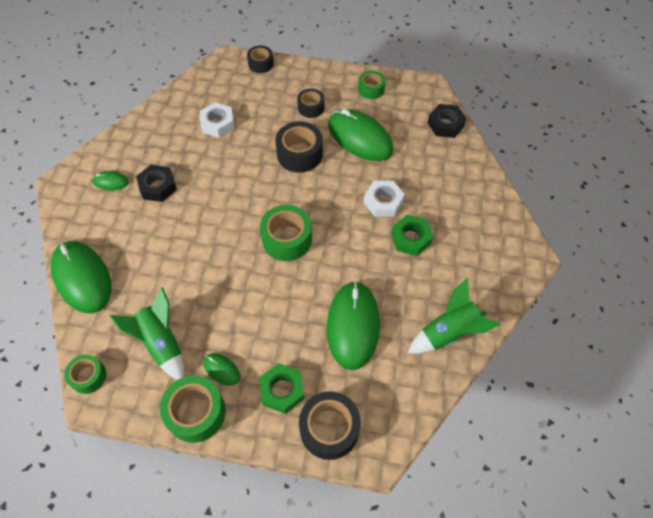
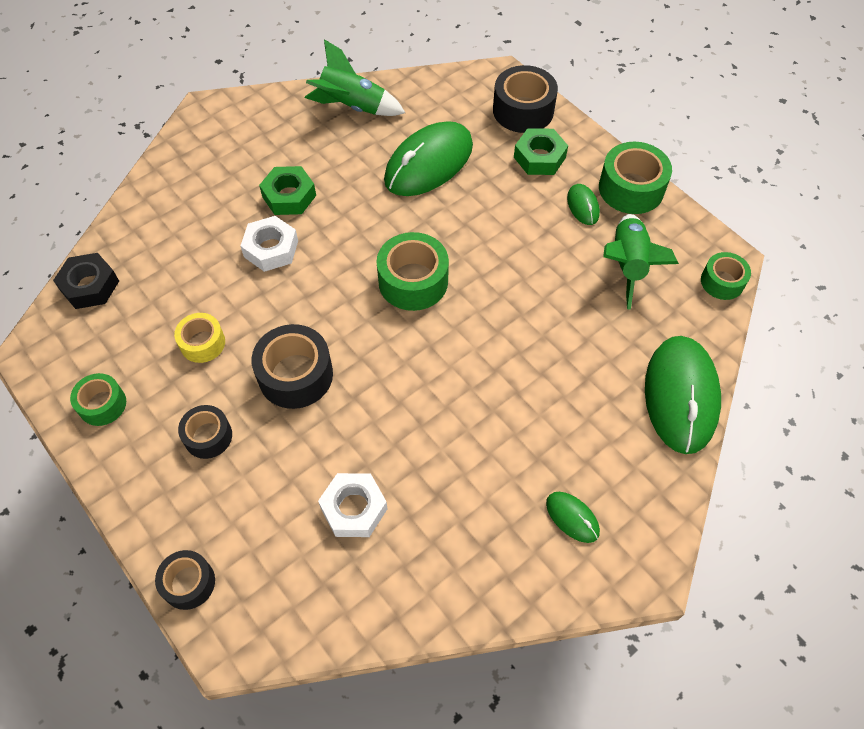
camera: 140 degrees left, 0 degrees up
black nut [136,165,177,202] -> none
green mouse [328,109,393,161] -> yellow tape [174,313,225,363]

